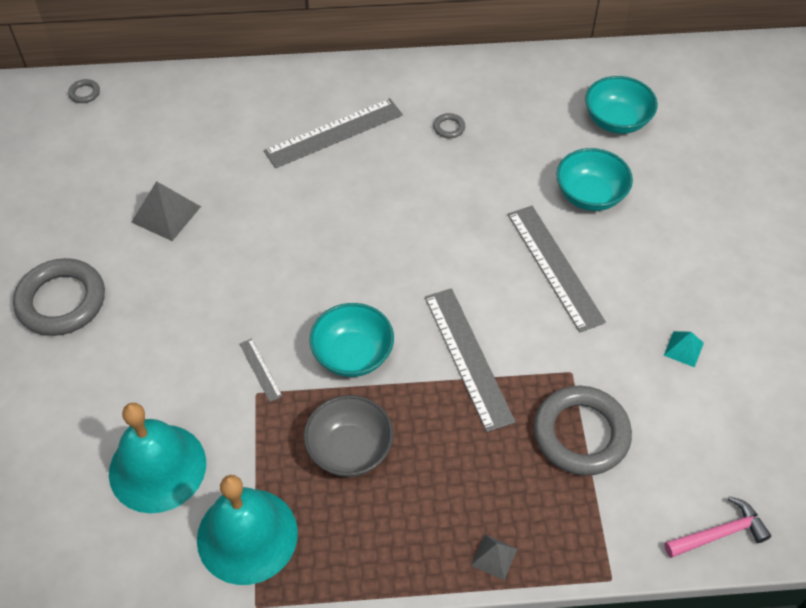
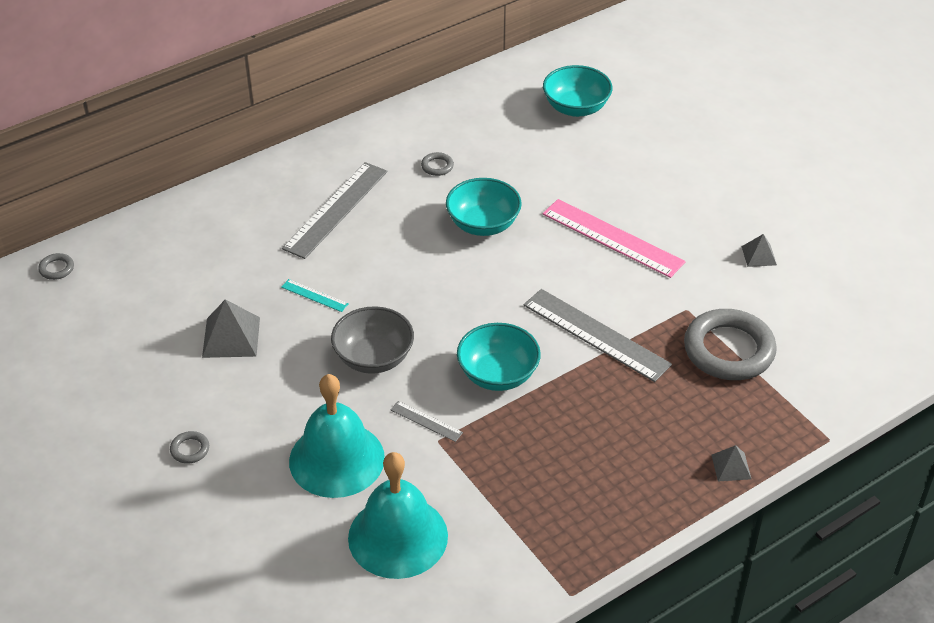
camera: 30 degrees left, 10 degrees down
grey ring [13,258,105,336] -> grey ring [170,431,209,464], size x0.40
turquoise bell [197,475,298,585] -> turquoise bell moved to [289,374,385,498]
grey bowl [304,395,394,477] -> grey bowl moved to [331,306,414,374]
grey ruler [508,206,606,332] -> pink ruler [543,199,685,278]
turquoise bowl [557,148,633,211] -> turquoise bowl moved to [446,178,522,236]
turquoise pyramid [664,331,704,367] -> grey pyramid [742,234,777,267]
pink hammer [664,496,771,558] -> none
none -> turquoise ruler [281,279,349,312]

